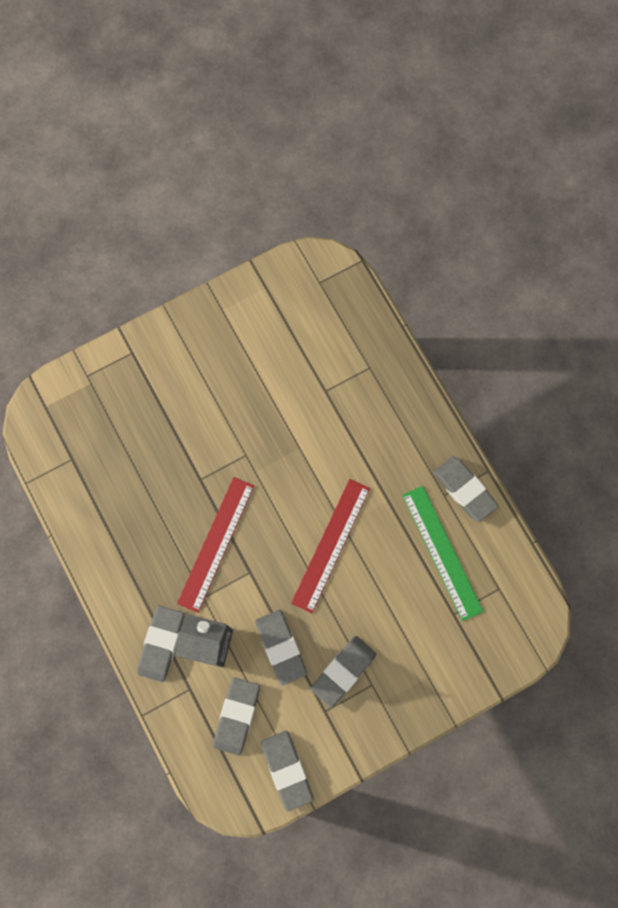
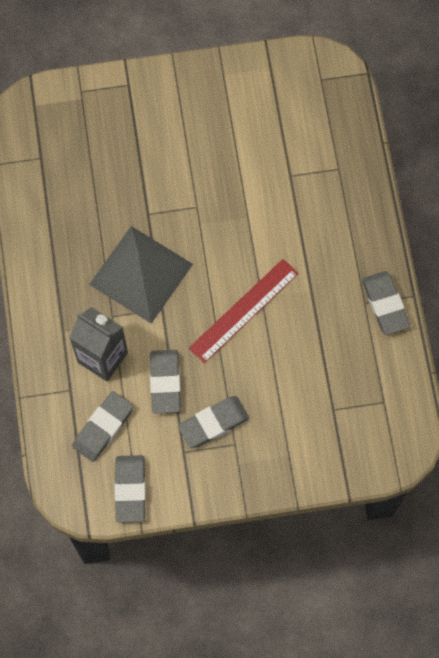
camera: 20 degrees right, 5 degrees down
grey eraser [137,606,184,682] -> none
red ruler [177,477,254,613] -> grey pyramid [89,226,193,324]
green ruler [402,486,484,621] -> none

